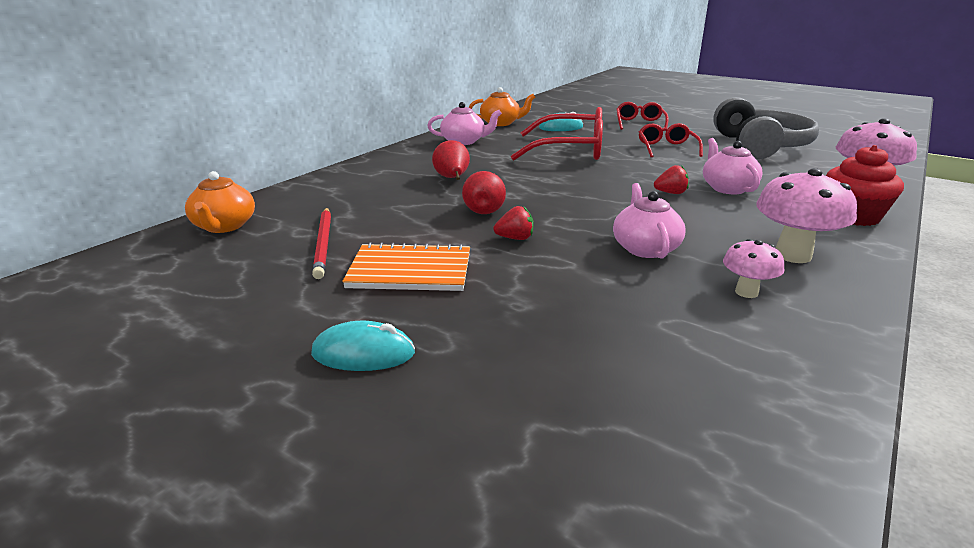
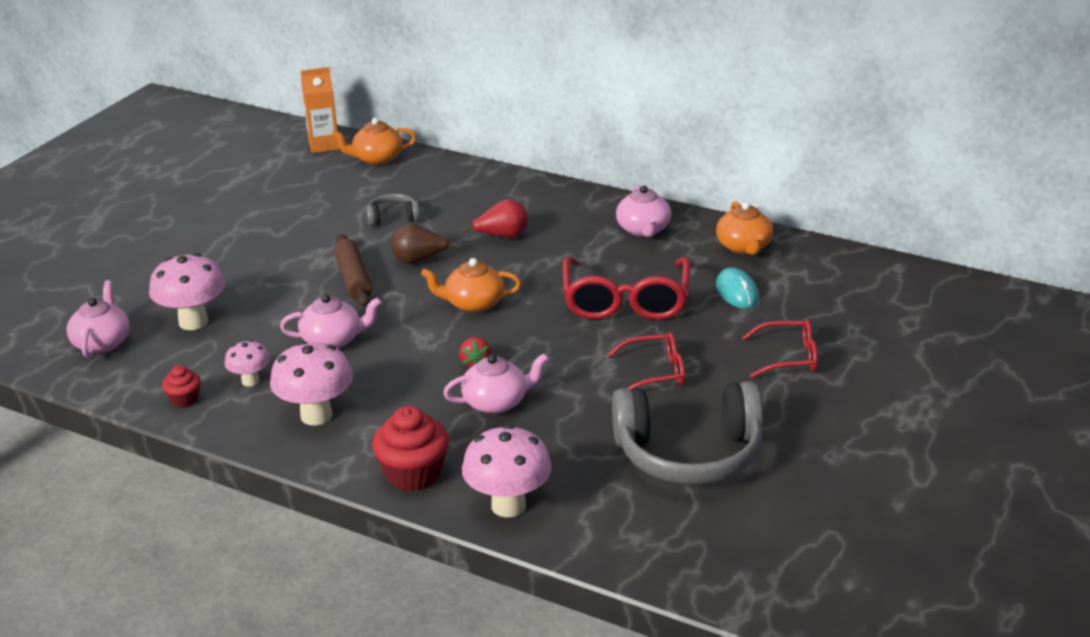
camera: 85 degrees right, 5 degrees up
turquoise mouse [311,321,415,371] -> none
red pencil [312,208,331,279] -> none
orange notebook [342,242,470,291] -> none
red pear [462,171,506,214] -> brown pear [392,224,460,264]
red strawberry [493,206,534,240] -> brown rolling pin [334,234,373,307]
none -> pink teapot [66,280,130,358]
none -> pink mushroom [149,253,225,330]
none -> red cupcake [162,365,201,407]
none -> orange carton [301,67,339,153]
none -> grey headphones [366,194,420,226]
none -> orange teapot [421,258,521,313]

